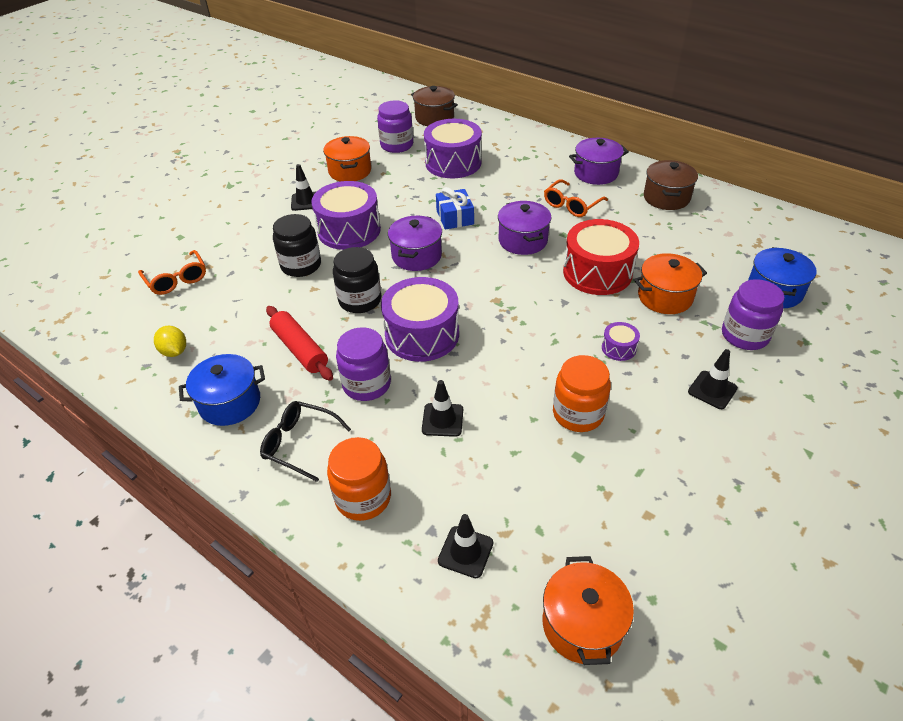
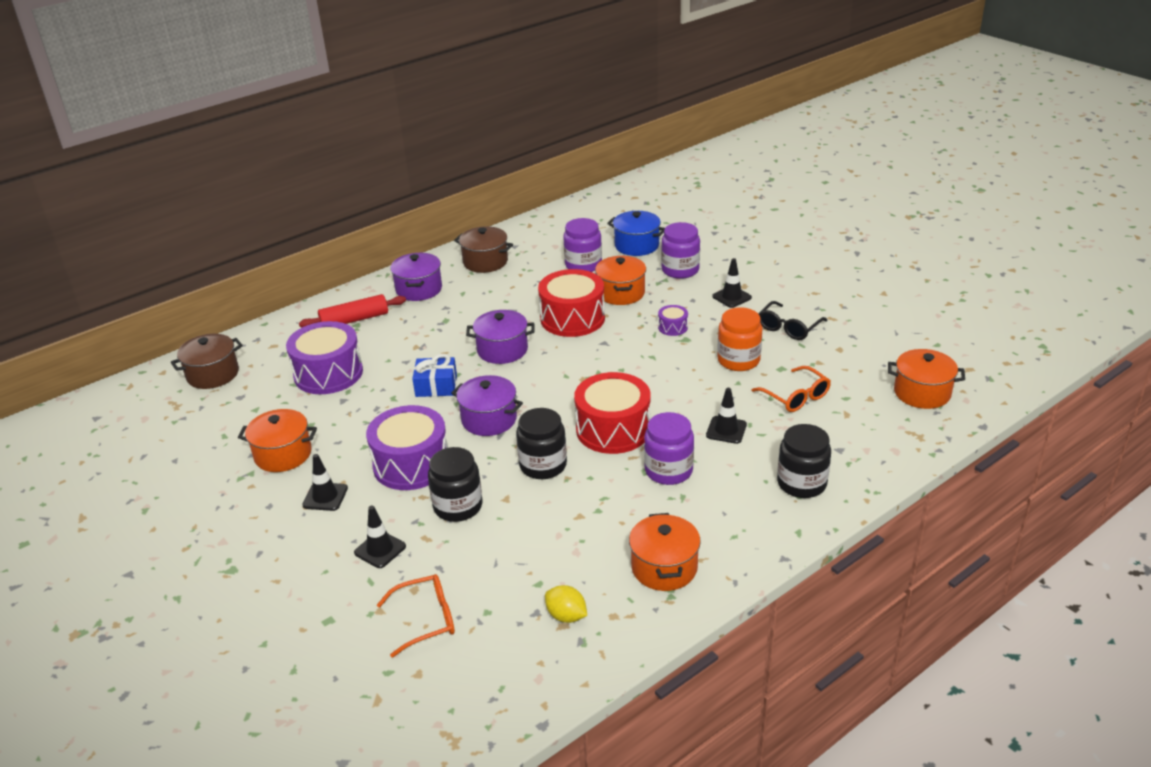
camera: 75 degrees left, 10 degrees down
yellow lemon [154,326,186,357] -> yellow lemon turned 60 degrees clockwise [545,585,587,623]
blue pot [179,354,265,426] -> orange pot [629,513,701,591]
black glasses [260,401,351,482] -> black glasses moved to [759,301,827,340]
red rolling pin [266,306,333,381] -> red rolling pin moved to [299,294,406,327]
orange jar [327,437,391,521] -> black jar [777,424,831,498]
purple jar [377,100,413,153] -> purple jar moved to [563,218,602,272]
purple drum [381,277,459,362] -> red drum [574,372,651,454]
black traffic cone [438,514,493,578] -> black traffic cone moved to [354,506,406,568]
orange glasses [544,180,608,217] -> orange glasses moved to [751,366,831,412]

